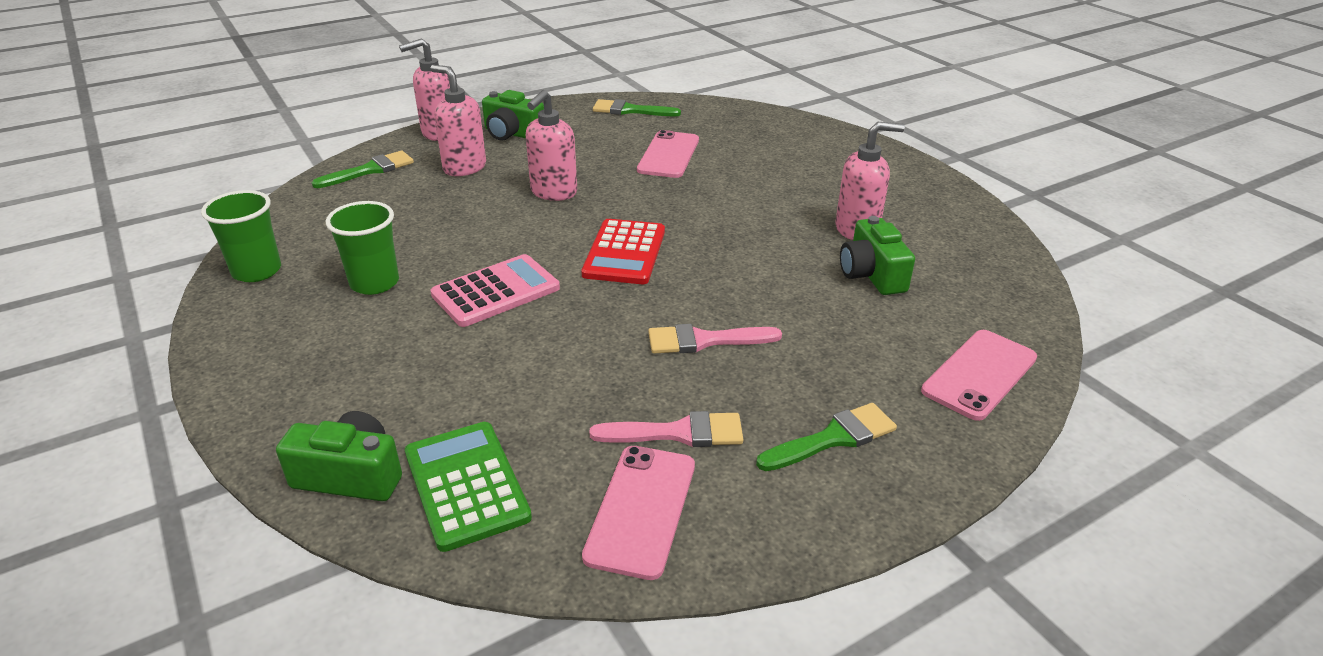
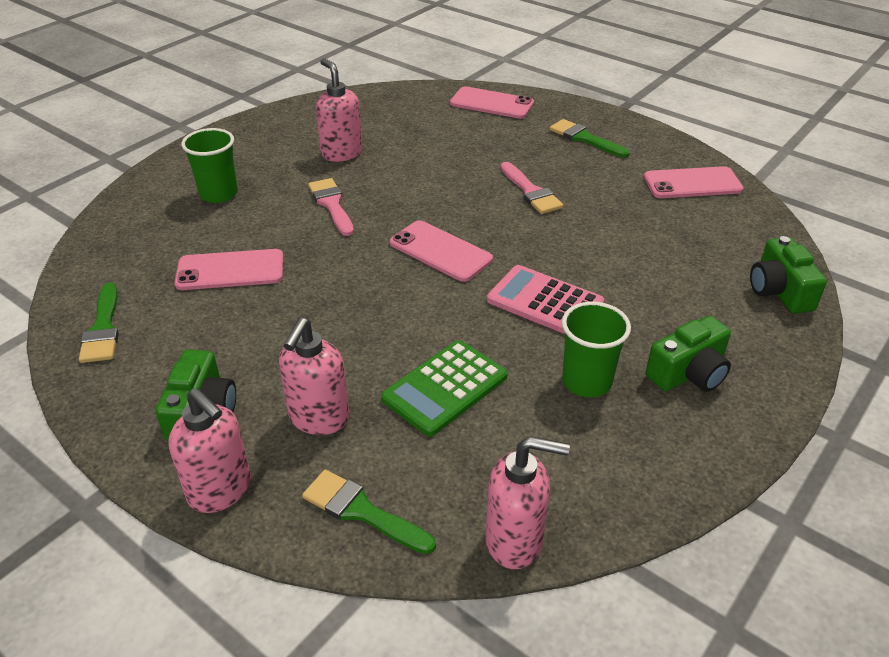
camera: 110 degrees left, 5 degrees up
green cup [201,190,281,282] -> green cup moved to [181,128,238,203]
green calculator [405,422,532,552] -> green calculator moved to [381,340,508,437]
pink soap dispenser [526,90,577,201] -> pink soap dispenser moved to [486,436,570,569]
red calculator [581,219,665,284] -> pink phone [390,220,493,282]
pink brush [590,411,743,447] -> pink brush moved to [308,178,354,236]
green camera [840,216,915,295] -> green camera moved to [646,316,731,392]

